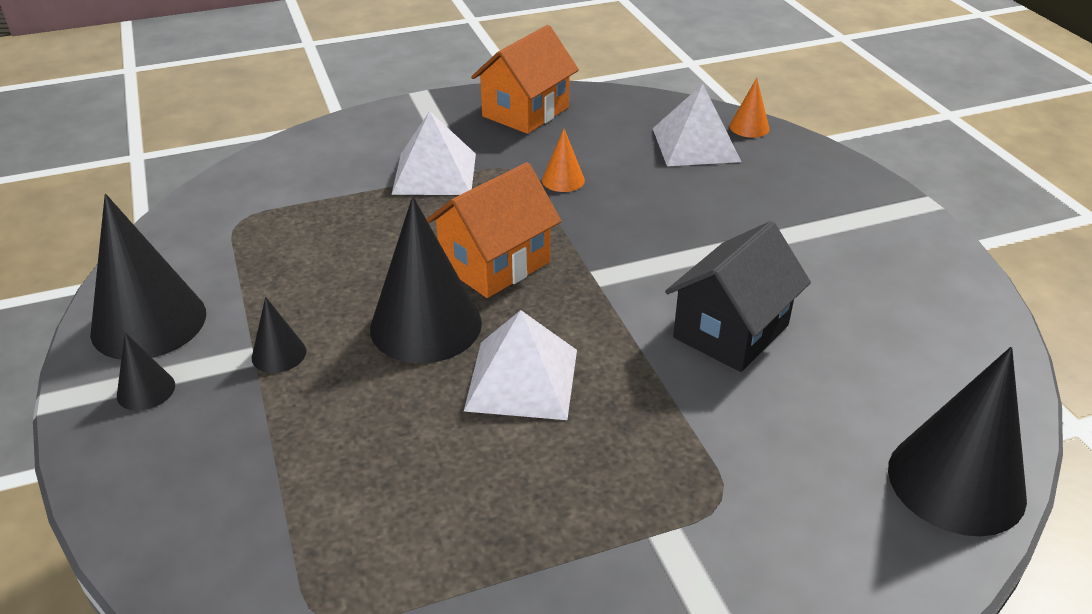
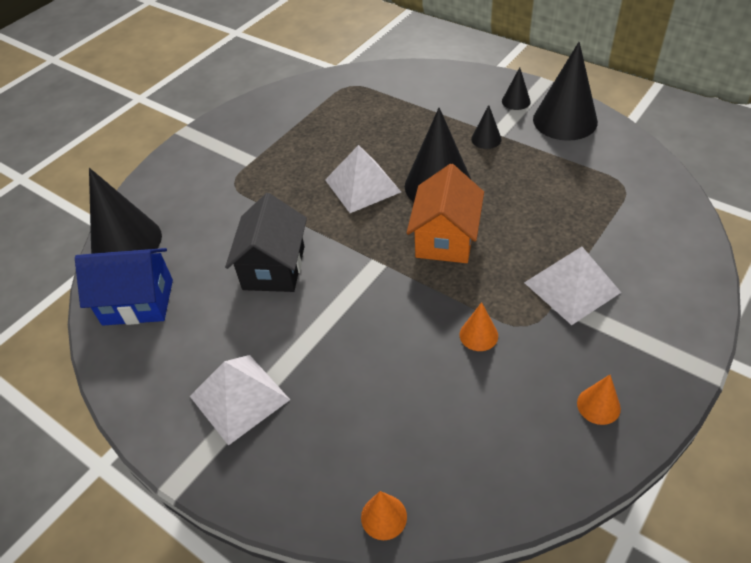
camera: 150 degrees right, 10 degrees up
orange house [471,25,579,134] -> orange cone [577,375,621,425]
white pyramid [652,84,741,166] -> white pyramid moved to [190,355,290,446]
none -> blue house [75,248,173,326]

